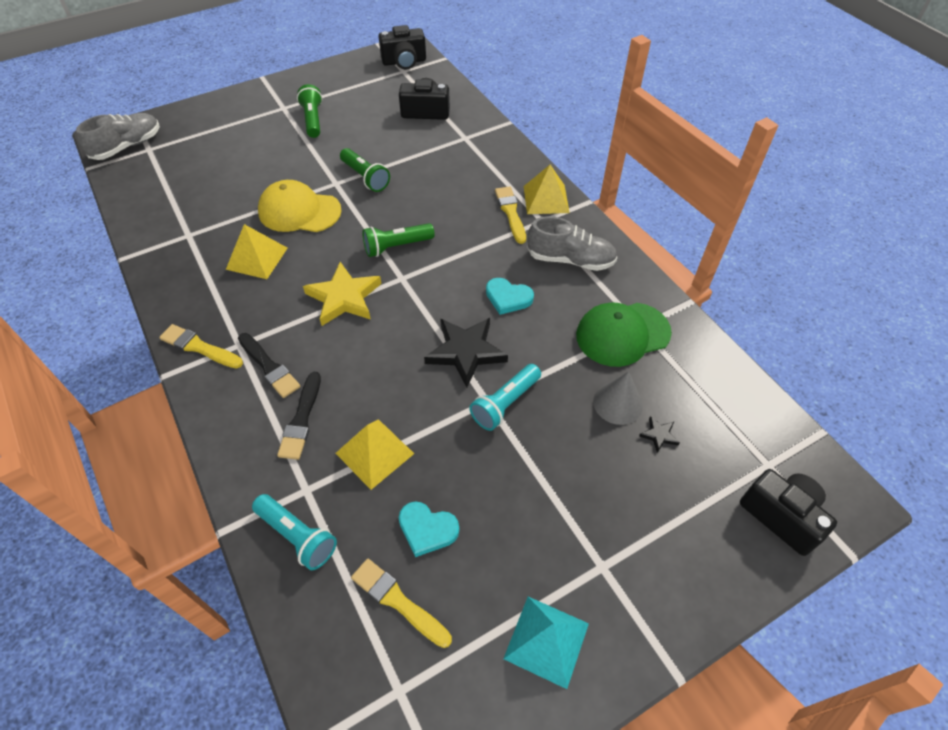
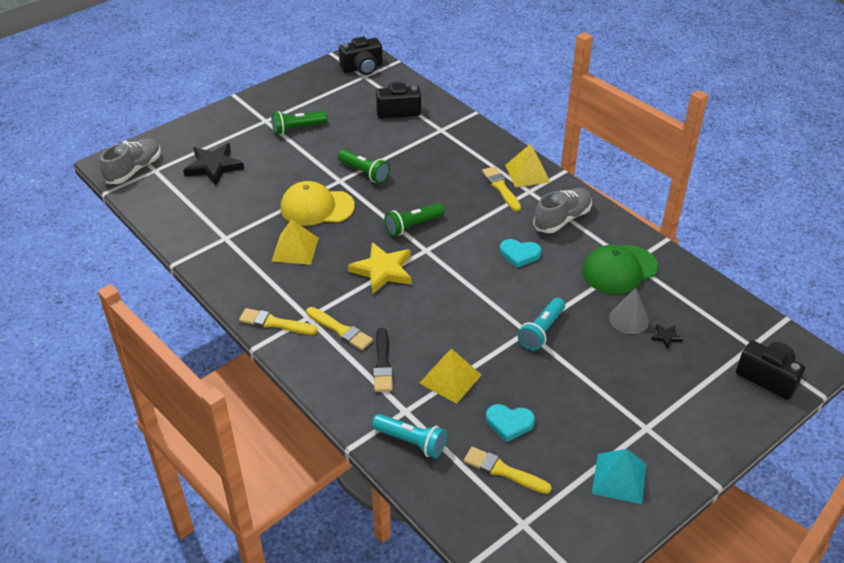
camera: 10 degrees left, 10 degrees down
black brush [238,333,300,398] -> yellow brush [306,307,373,350]
green flashlight [297,84,322,138] -> green flashlight turned 90 degrees counterclockwise [272,111,327,135]
black star [424,318,508,387] -> black star moved to [183,143,244,186]
grey shoe [527,216,617,271] -> grey shoe turned 45 degrees counterclockwise [533,188,592,233]

